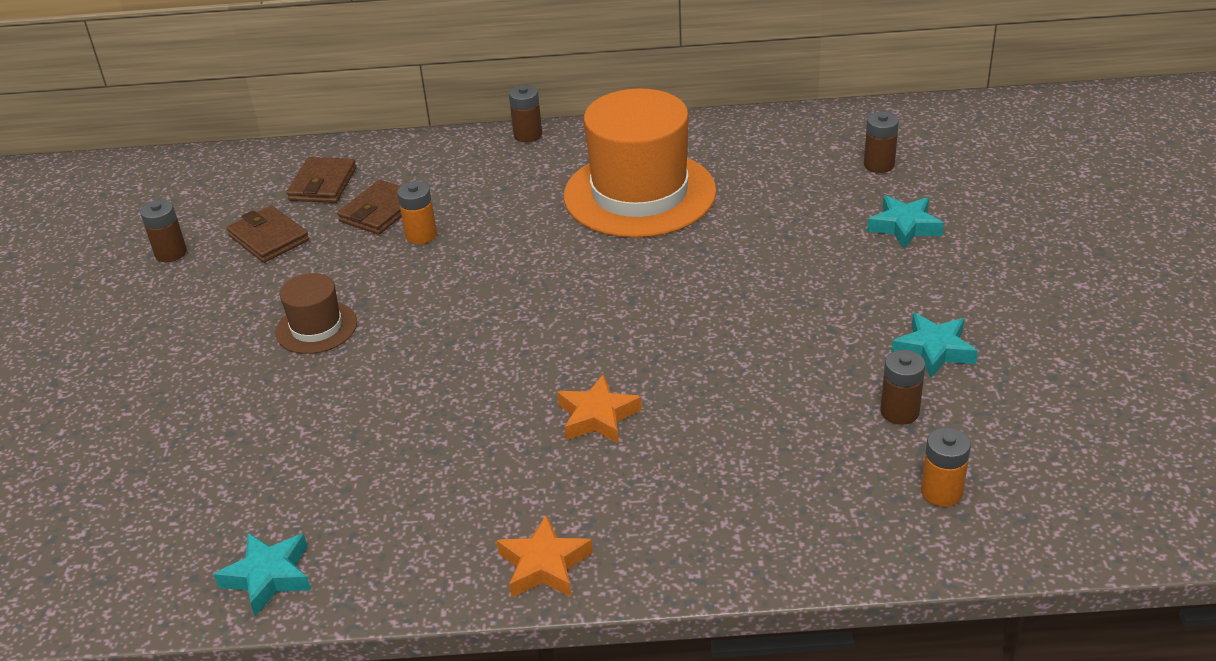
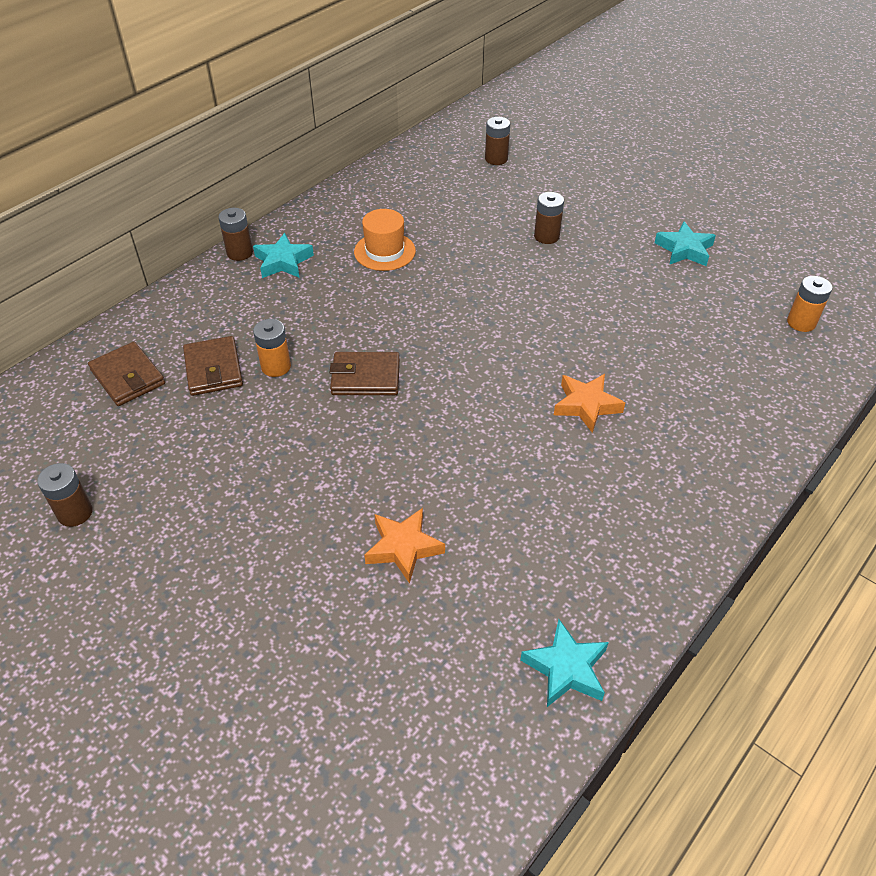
camera: 50 degrees left, 10 degrees up
brown wallet [227,205,309,263] -> brown wallet moved to [329,352,400,395]
brown hat [275,273,357,354] -> none
orange star [496,515,593,598] -> orange star moved to [364,508,445,584]
orange hat [564,88,717,238] -> orange hat [354,209,416,271], size x0.48
turquoise star [867,195,944,249] -> turquoise star moved to [253,233,314,278]
brown battery [880,350,925,425] -> brown battery moved to [534,192,564,244]

